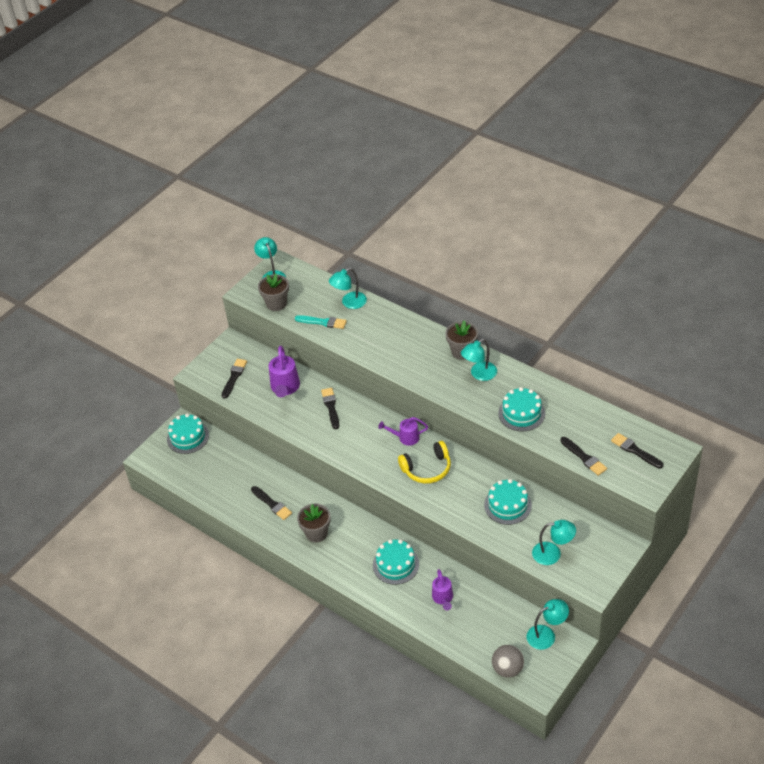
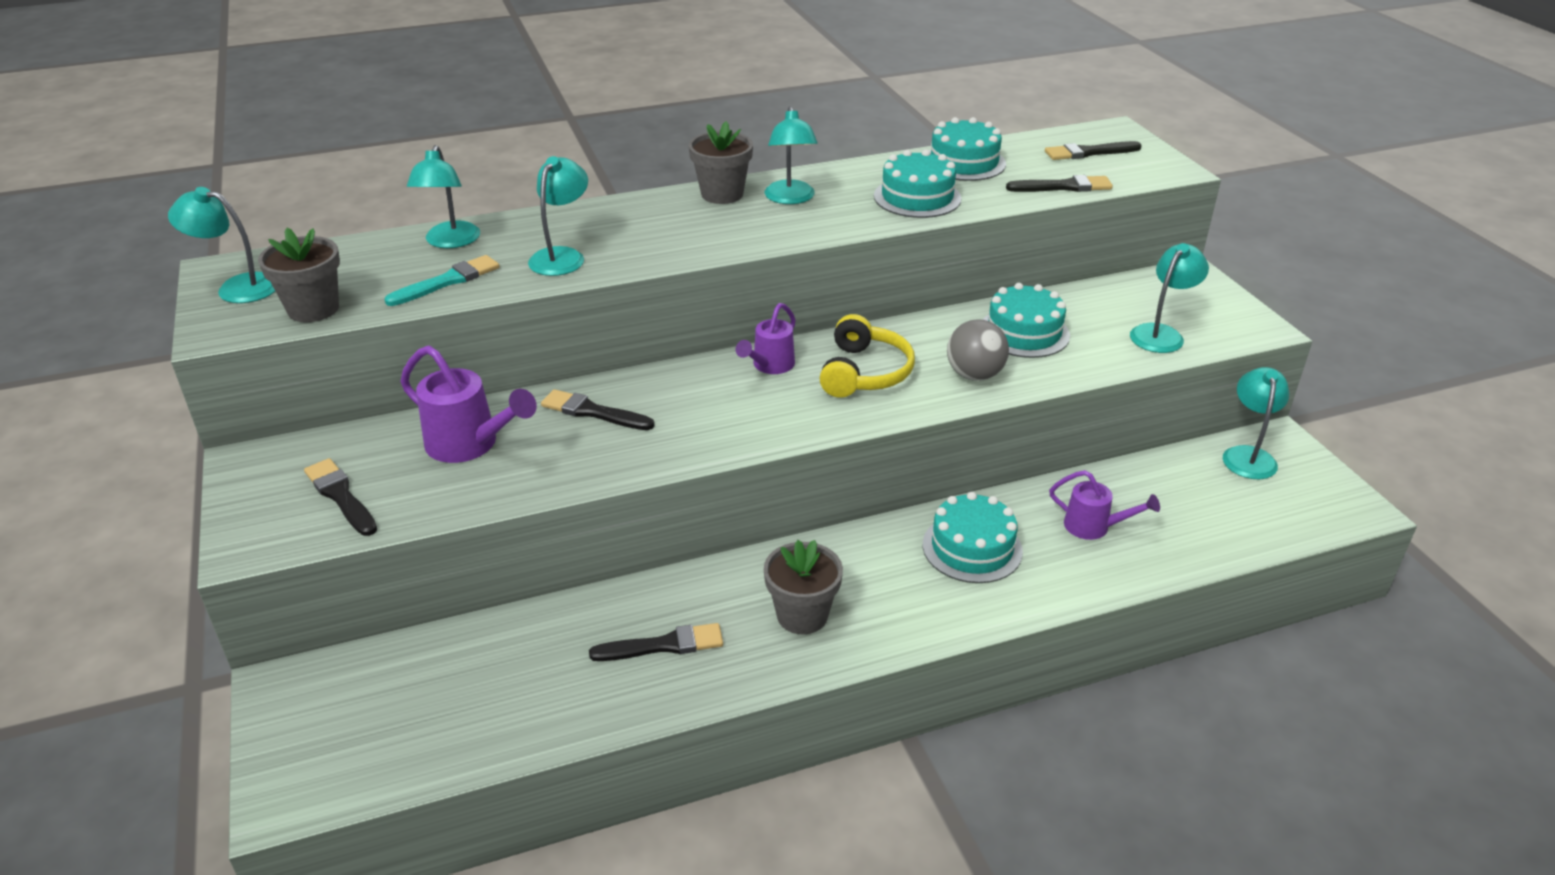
camera: 60 degrees left, 10 degrees down
turquoise cake [167,414,209,454] -> turquoise cake moved to [930,117,1006,181]
grey ball [492,645,524,677] -> grey ball moved to [947,319,1009,381]
none -> turquoise lamp [528,156,588,276]

